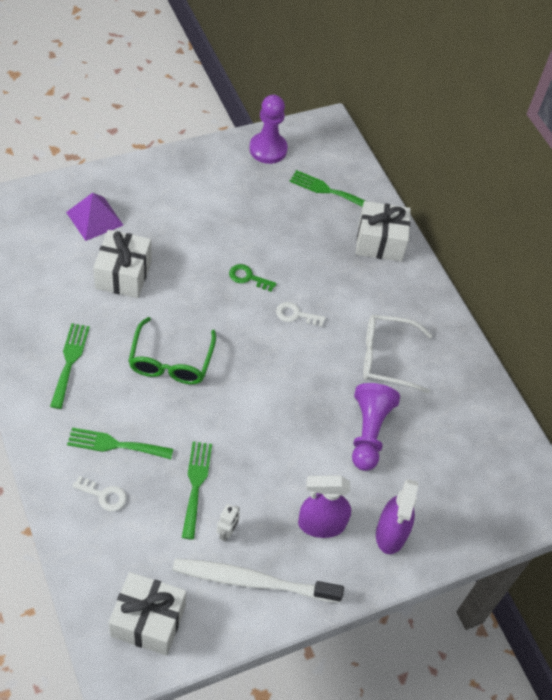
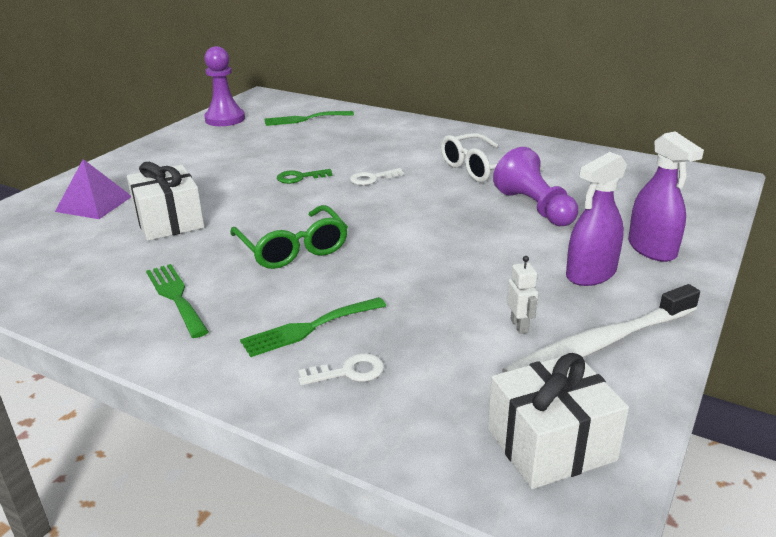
camera: 30 degrees left, 25 degrees down
green fork [182,442,212,540] -> none
white gift [356,201,411,262] -> none

